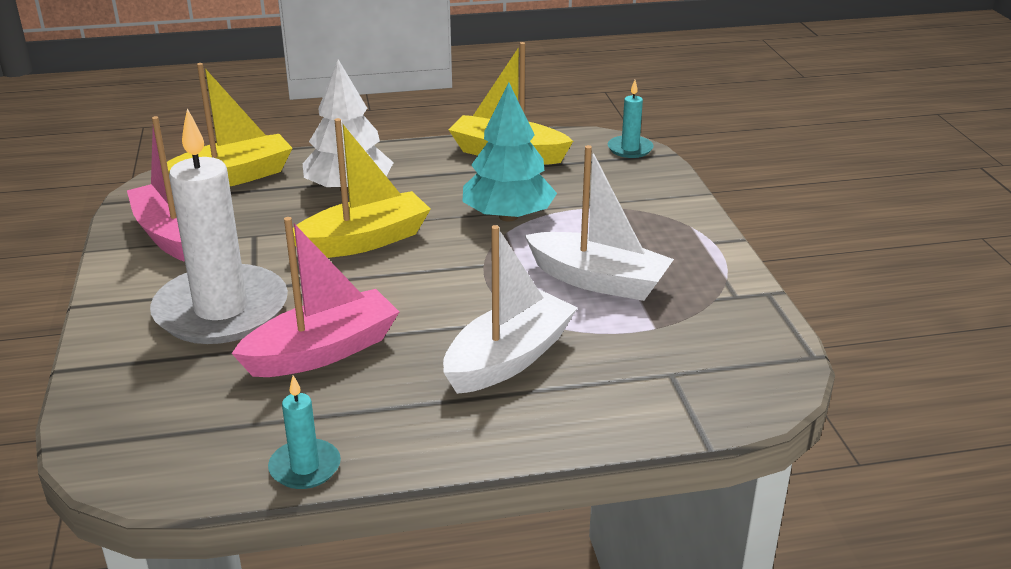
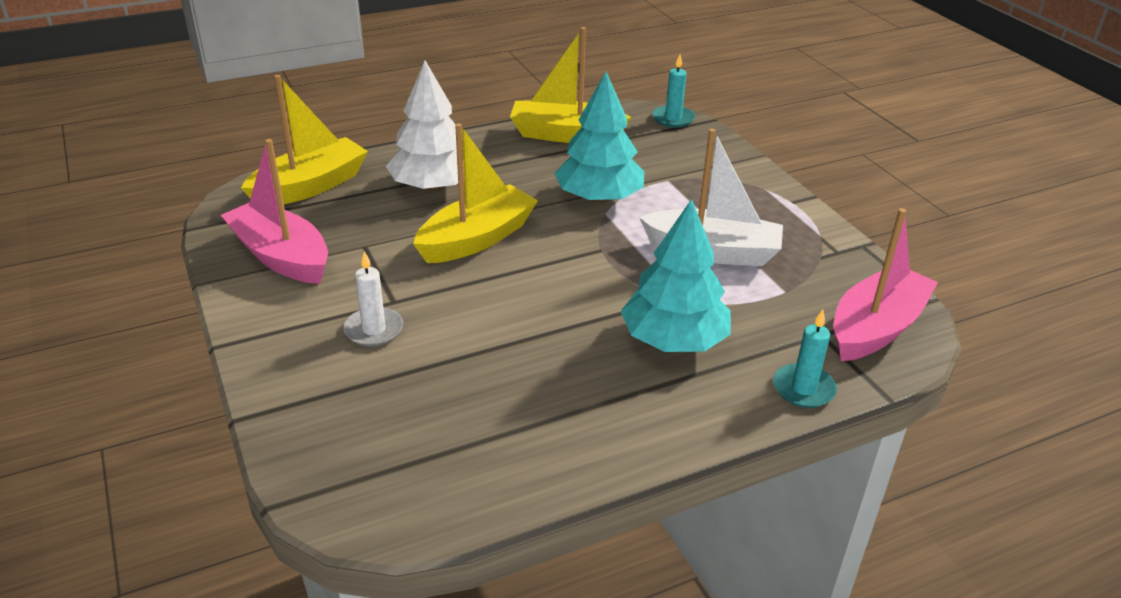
camera: 15 degrees left, 5 degrees up
white candle [150,108,288,344] -> white candle [343,251,403,347], size x0.44
pink boat [231,217,399,377] -> pink boat moved to [834,208,938,361]
turquoise candle [268,375,341,489] -> turquoise candle moved to [773,309,837,408]
white boat [443,225,578,394] -> turquoise tree [621,199,731,352]

